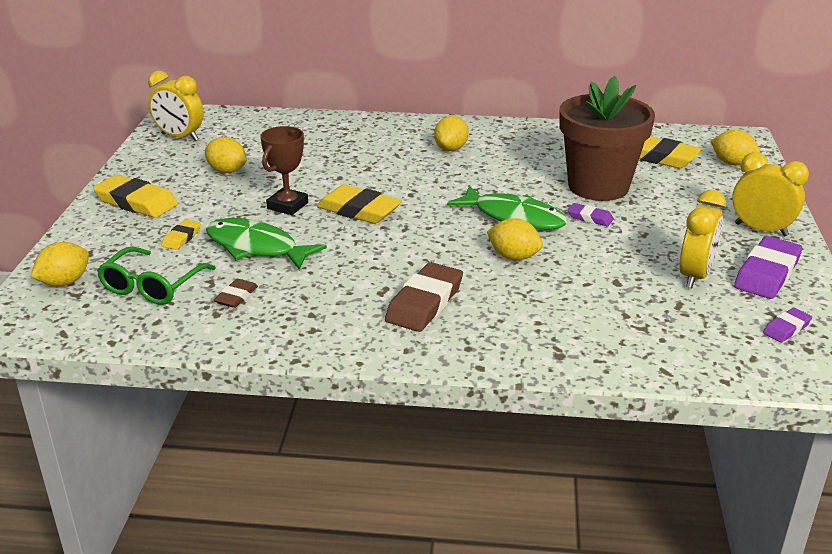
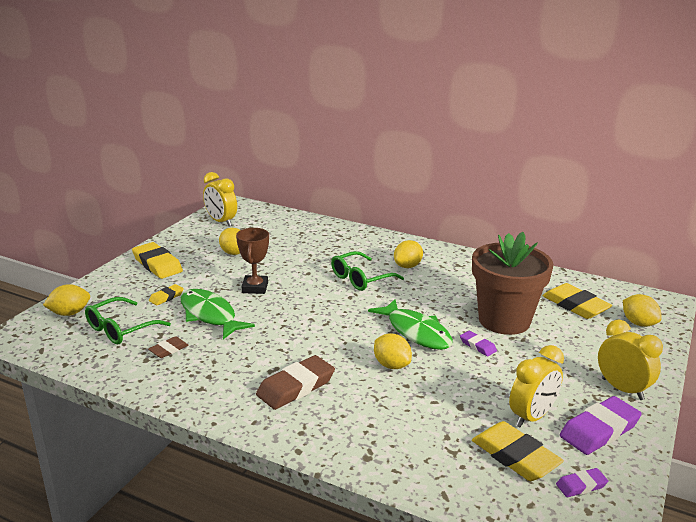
camera: 20 degrees right, 5 degrees down
brown trophy [260,126,308,215] -> brown trophy turned 45 degrees counterclockwise [236,228,269,294]
yellow eraser [317,184,402,224] -> yellow eraser moved to [472,421,564,481]
none -> green glasses [331,251,404,291]

